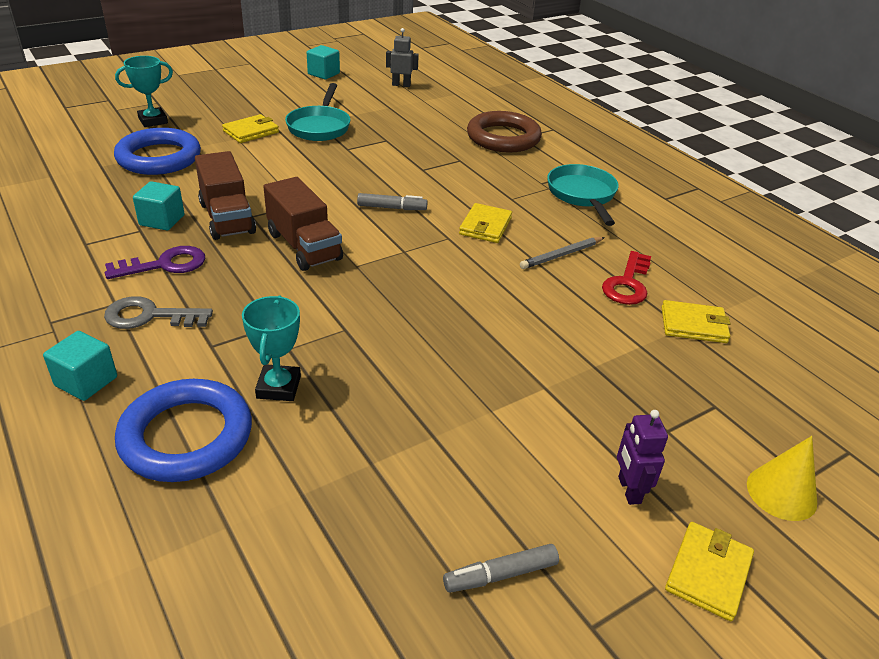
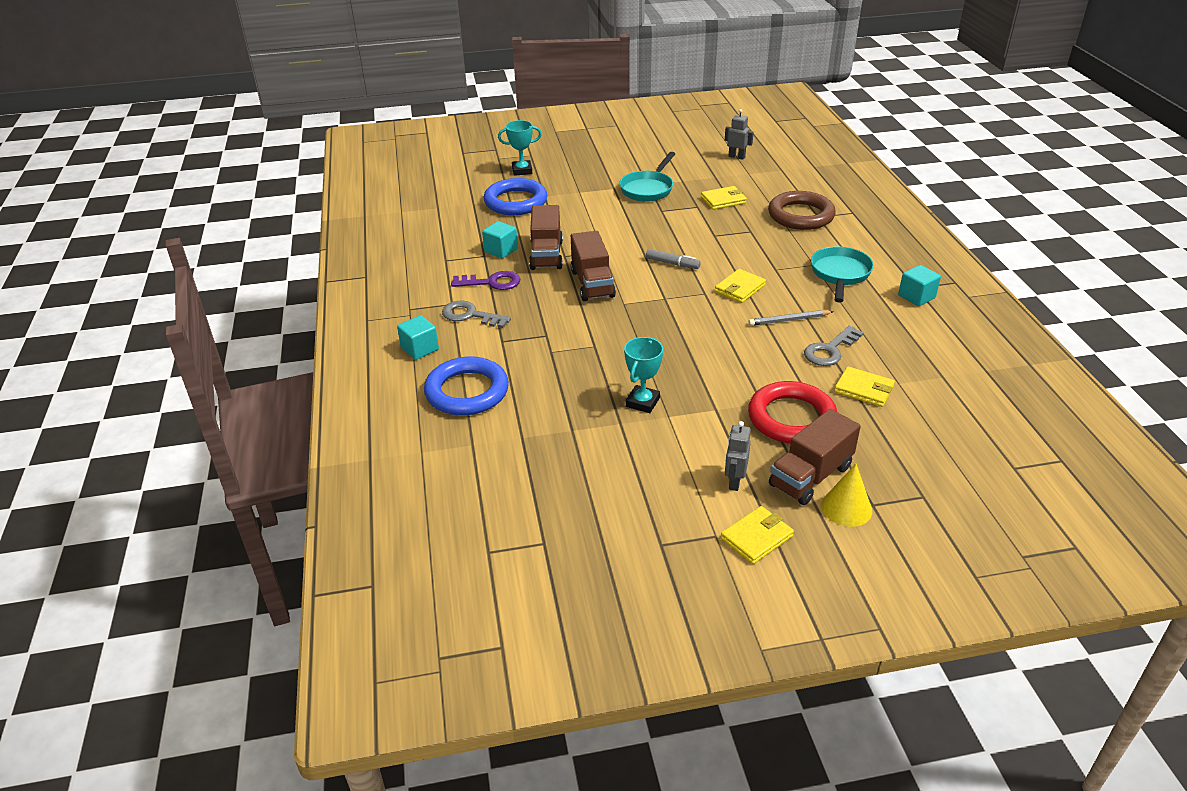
camera: 25 degrees right, 0 degrees up
yellow wallet [222,114,279,143] -> yellow wallet moved to [701,186,747,210]
turquoise trophy [242,296,301,401] -> turquoise trophy moved to [624,337,663,413]
turquoise cube [307,45,340,80] -> turquoise cube moved to [898,265,941,306]
grey marker [443,544,559,592] -> none
red key [602,251,651,305] -> grey key [804,326,864,366]
purple robot [617,410,668,505] -> grey robot [725,421,751,491]
none -> red ring [748,381,837,444]
none -> brown truck [769,409,861,505]

